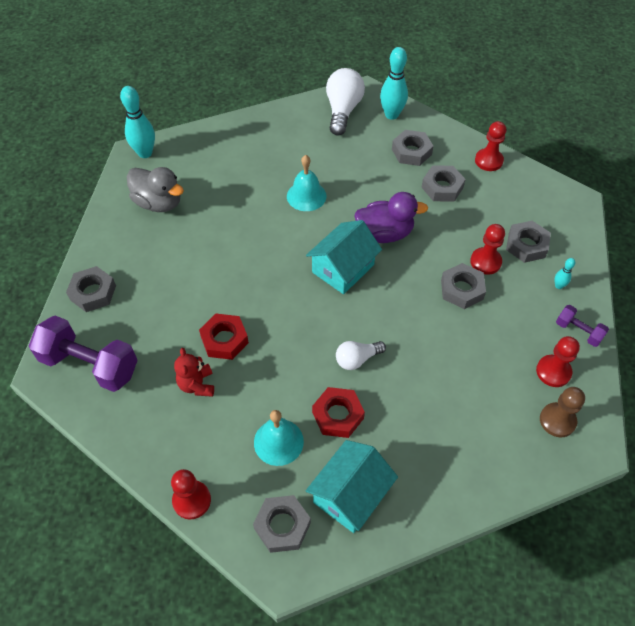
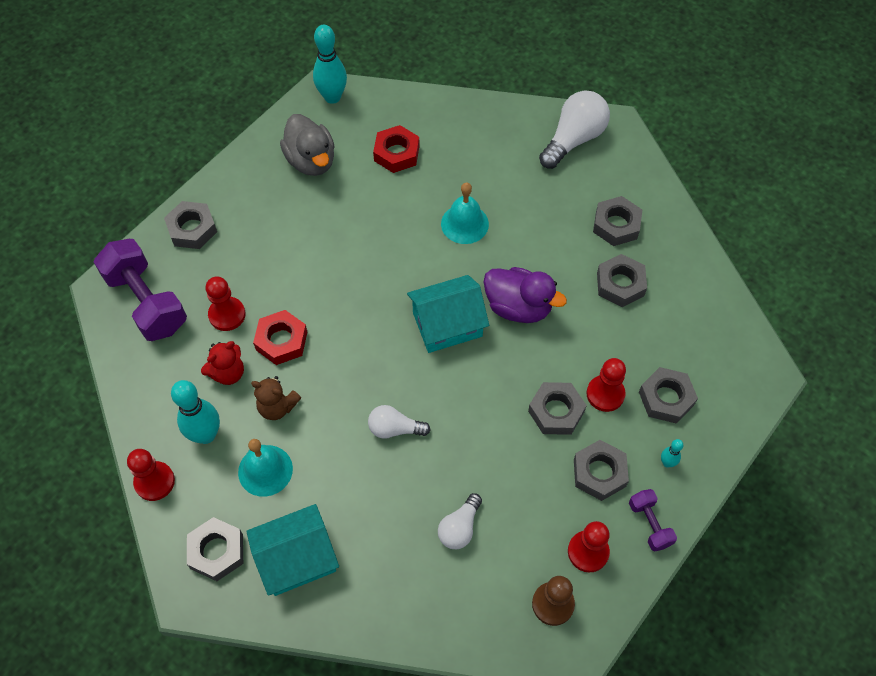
camera: 30 degrees right, 5 degrees up
red teddy bear [174,348,214,397] -> red teddy bear turned 150 degrees counterclockwise [201,341,244,385]
red nut [312,387,365,438] -> red nut moved to [373,125,420,173]
turquoise bowling pin [380,47,408,120] -> turquoise bowling pin moved to [171,380,220,444]
red pawn [475,121,506,171] -> red pawn moved to [205,276,245,331]
none -> brown teddy bear [251,376,301,420]
none -> white light bulb [438,493,482,549]
none -> grey nut [574,440,629,501]

